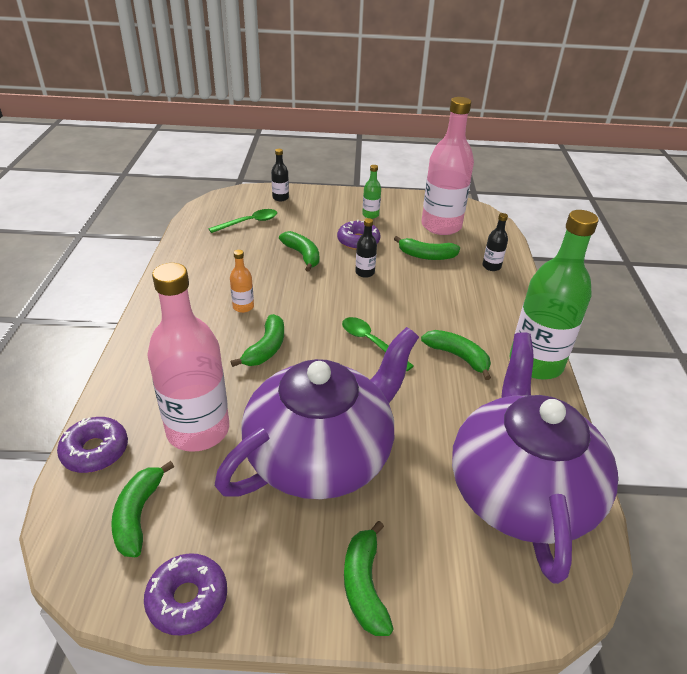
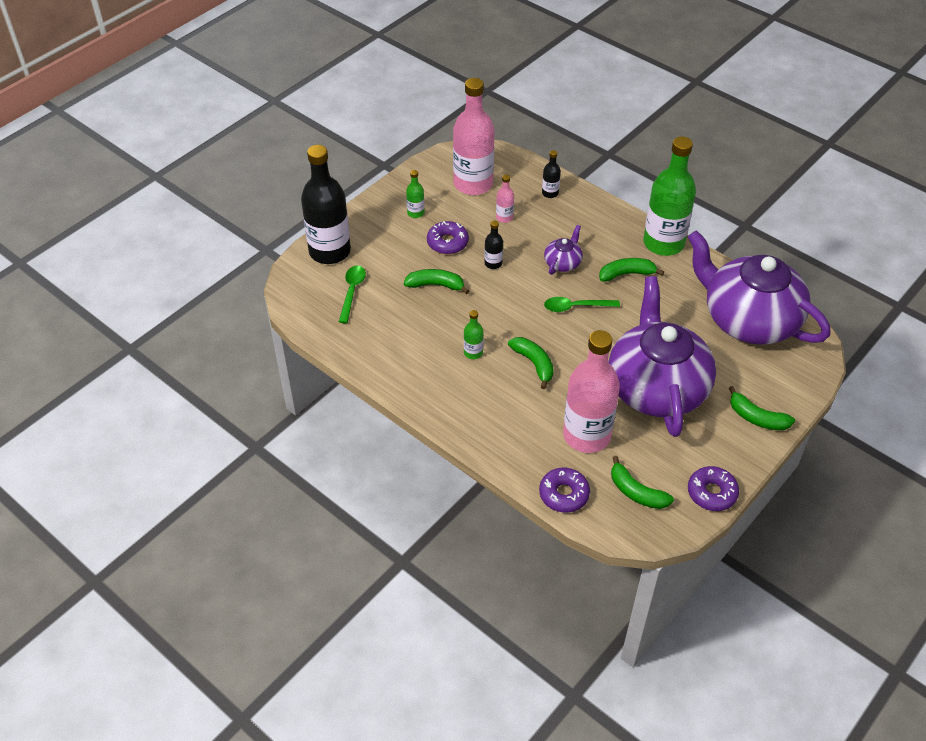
camera: 50 degrees left, 10 degrees up
orange bottle [230,250,254,313] -> green bottle [464,310,483,359]
black bottle [271,149,289,201] -> black bottle [301,145,351,264], size x2.35
green banana [394,236,460,260] -> pink bottle [496,175,514,223]
none -> purple teapot [544,225,583,275]

